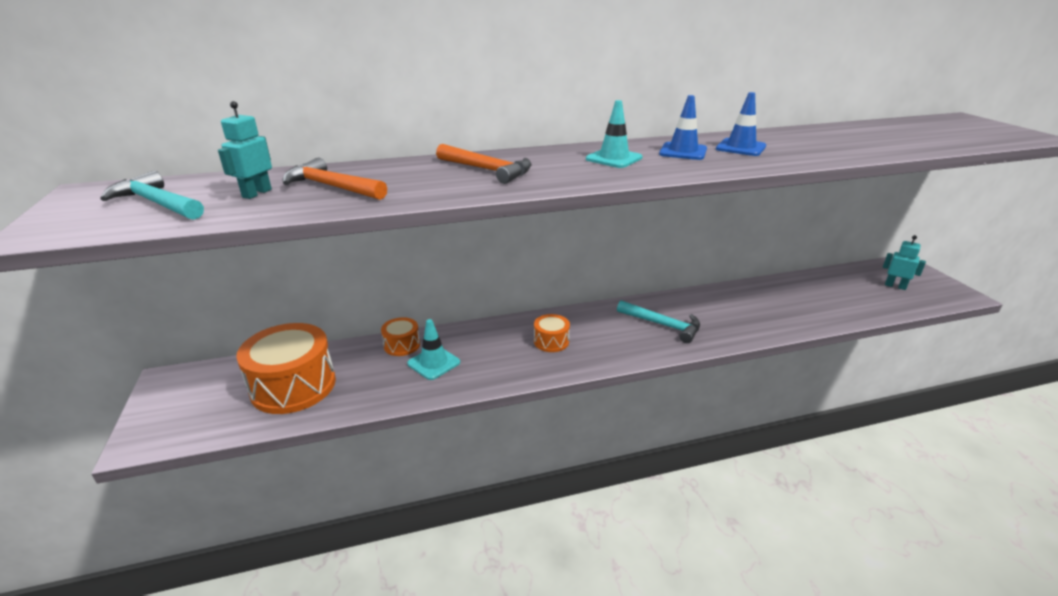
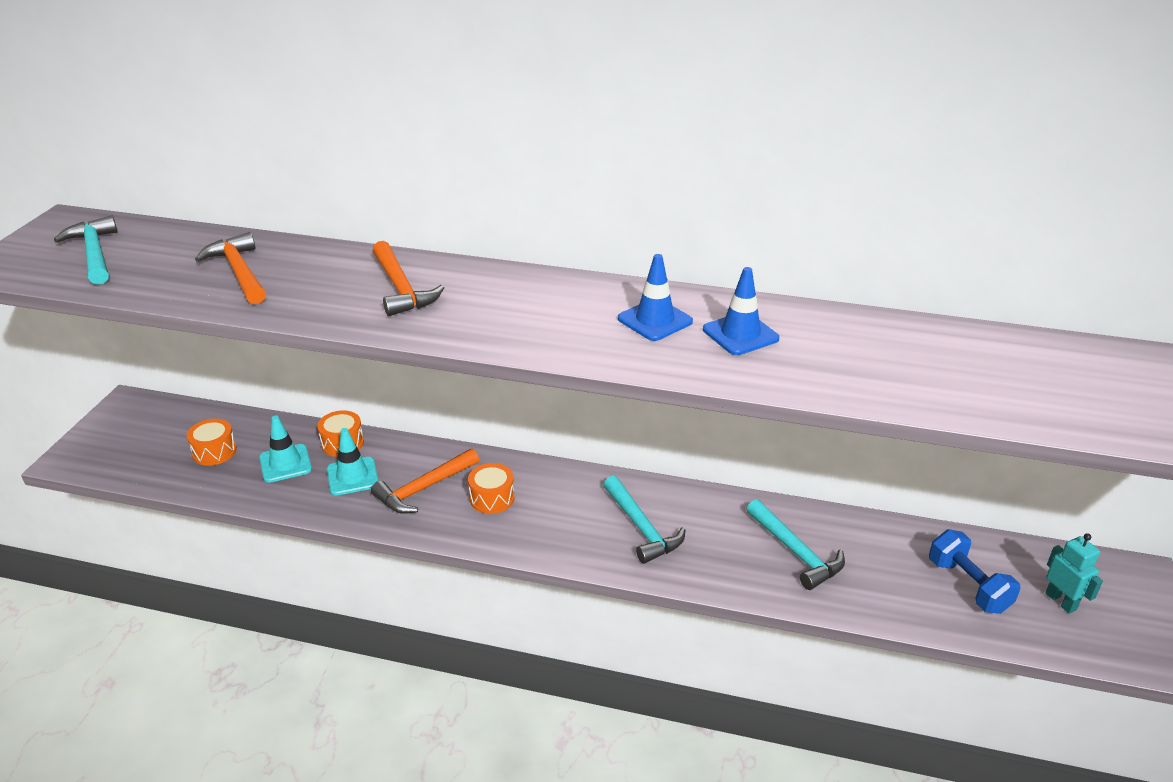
camera: 30 degrees right, 5 degrees up
turquoise robot [218,101,272,199] -> none
orange drum [236,323,336,414] -> orange drum [187,419,237,466], size x0.49
turquoise traffic cone [586,100,643,168] -> turquoise traffic cone moved to [259,415,312,483]
none -> orange hammer [371,449,479,514]
none -> turquoise hammer [746,499,845,590]
none -> blue dumbbell [929,530,1021,614]

